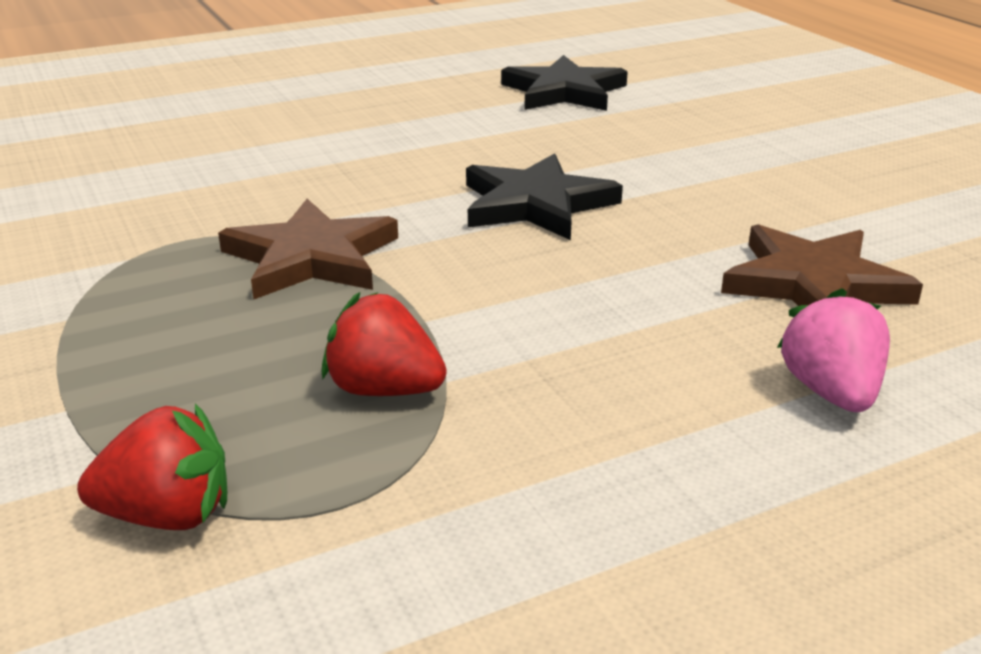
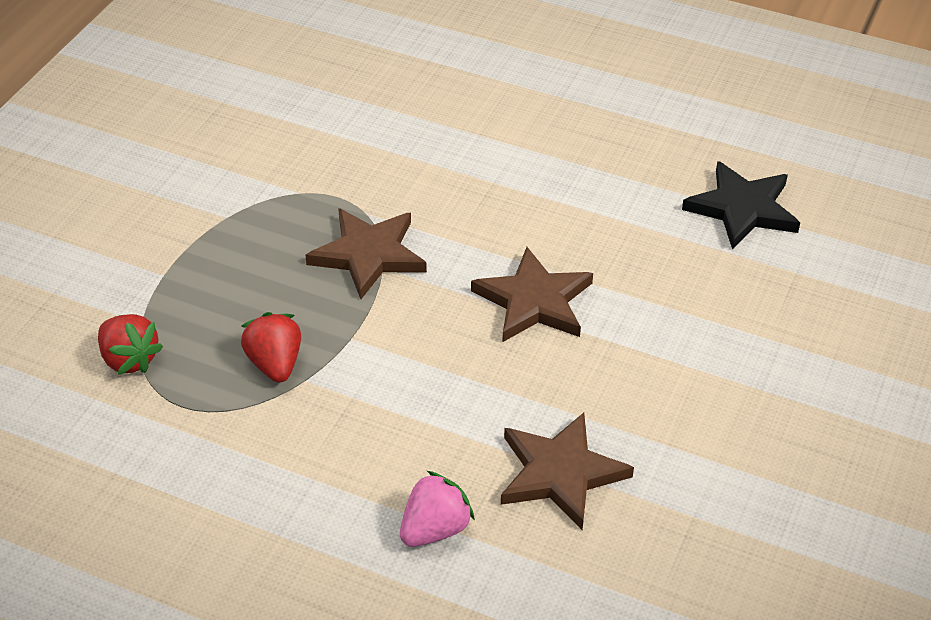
camera: 50 degrees right, 15 degrees up
black star [466,153,623,240] -> brown star [471,247,593,342]

